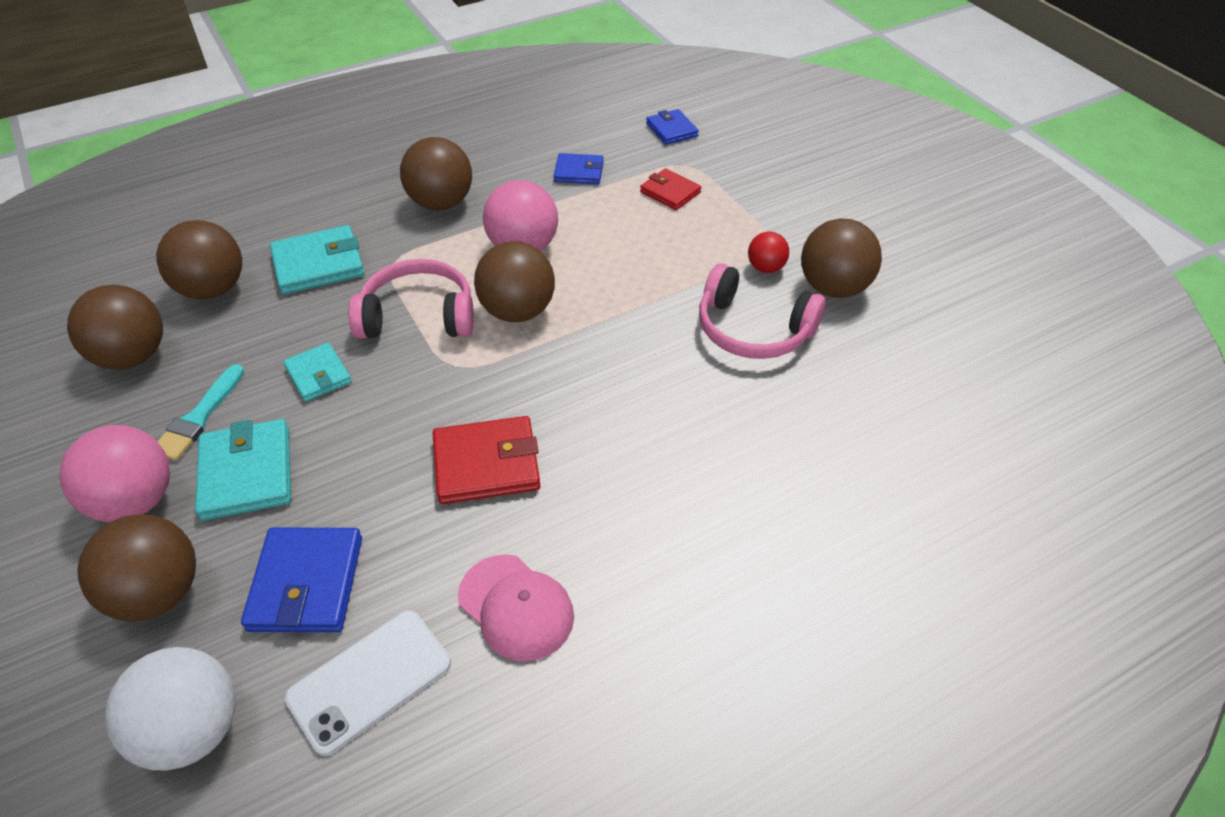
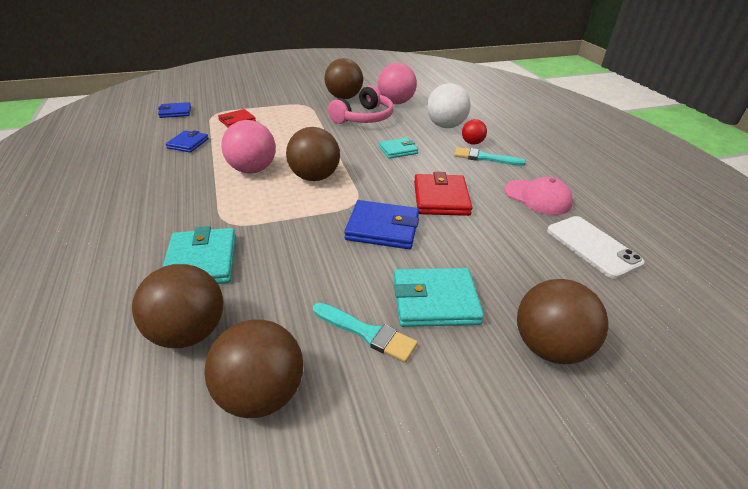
camera: 80 degrees left, 10 degrees down
pink ball [59,425,170,522] -> pink ball moved to [378,63,417,104]
white ball [105,647,236,771] -> white ball moved to [427,83,471,128]
blue wallet [241,528,362,632] -> blue wallet moved to [344,200,419,249]
turquoise wallet [283,343,352,402] -> turquoise wallet moved to [379,138,418,159]
pink headphones [349,259,474,339] -> none
brown ball [400,137,472,210] -> none
pink cap [458,554,574,662] -> pink cap turned 75 degrees clockwise [504,177,573,215]
red ball [748,232,789,273] -> red ball moved to [462,119,487,145]
none -> turquoise brush [454,147,526,166]

